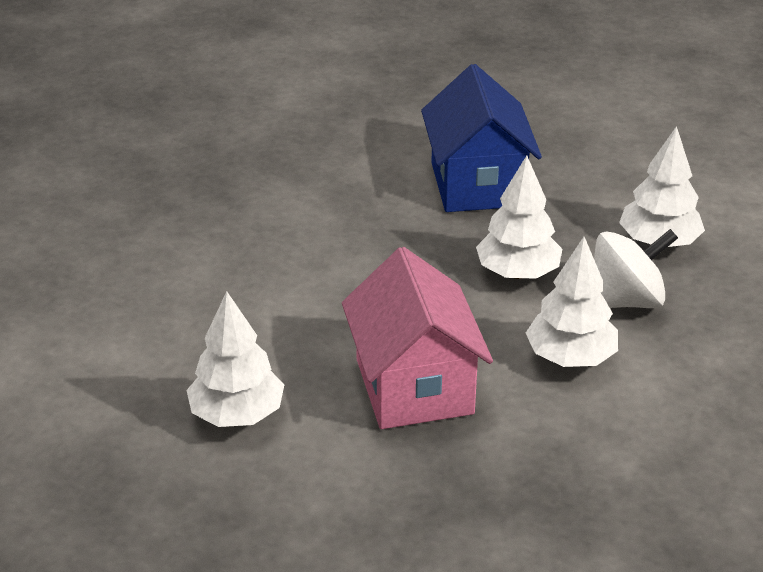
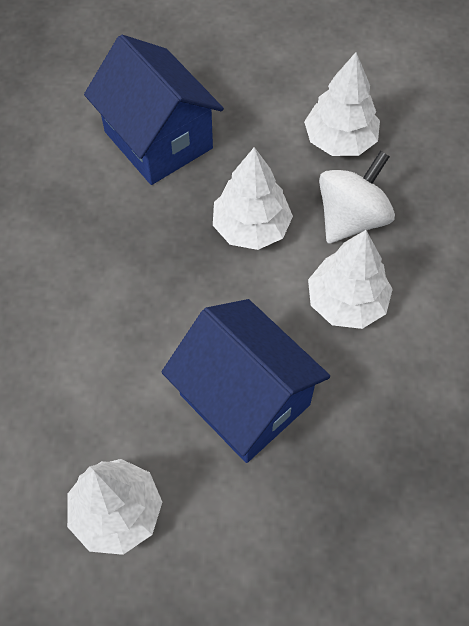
camera: 30 degrees left, 25 degrees up
pink house [342,247,493,429] -> blue house [162,299,330,463]

